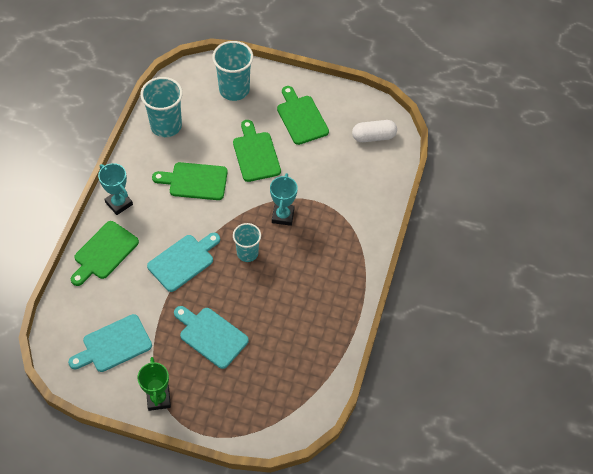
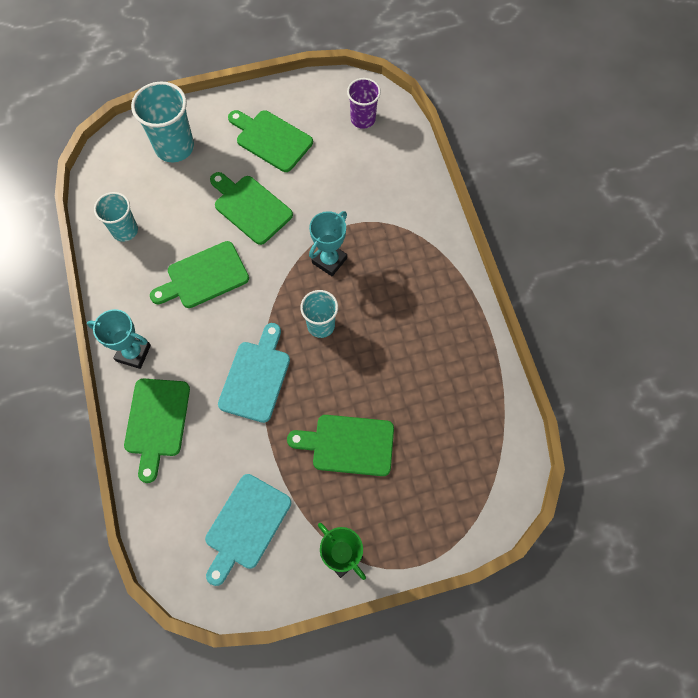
camera: 30 degrees left, 10 degrees up
turquoise cup [140,77,183,137] -> turquoise cup [94,192,138,242], size x0.64
turquoise cutting board [174,306,249,369] -> green cutting board [287,415,394,476]
turquoise trophy [270,173,298,226] -> turquoise trophy turned 60 degrees clockwise [309,211,347,276]
white capsule [352,120,397,142] -> purple cup [347,78,381,129]

